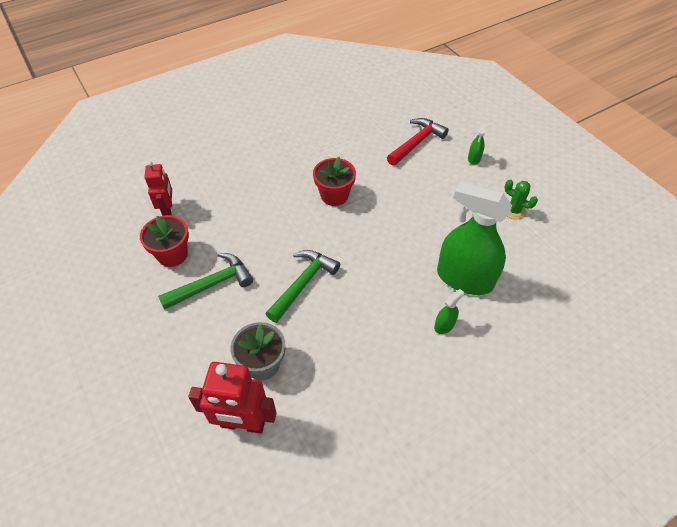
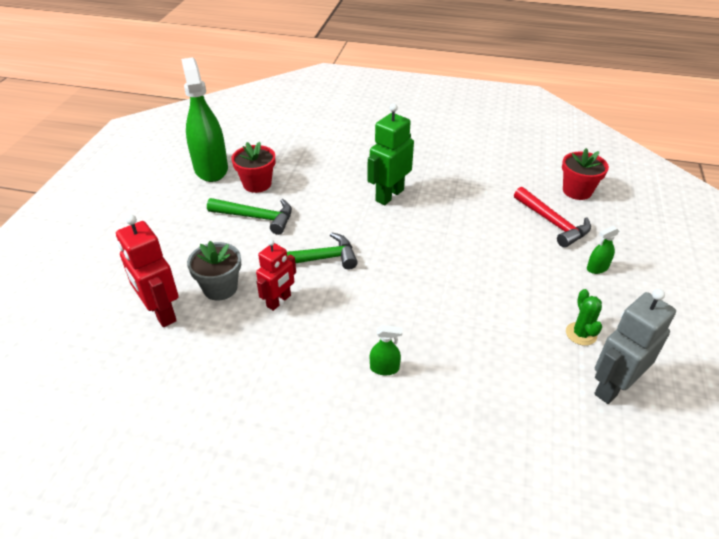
camera: 45 degrees right, 10 degrees down
red robot [145,161,172,216] -> red robot moved to [256,240,296,311]
red flower pot [313,157,356,206] -> red flower pot moved to [562,148,609,200]
red hammer [387,118,449,166] -> red hammer turned 60 degrees clockwise [514,187,591,248]
green spray bottle [437,182,512,295] -> green spray bottle moved to [181,57,228,182]
none -> green robot [367,104,414,205]
none -> grey robot [594,289,676,404]

